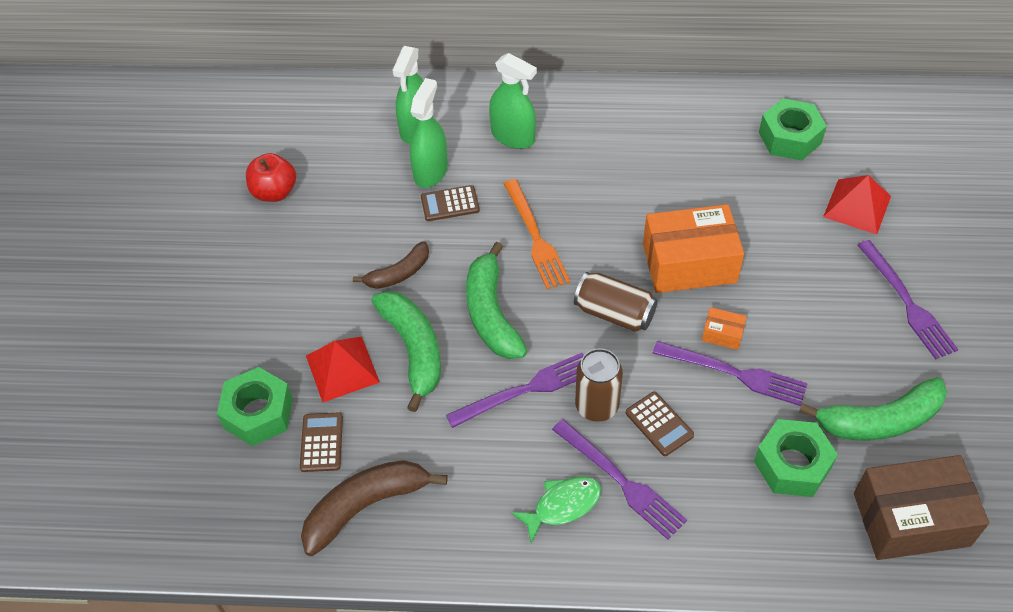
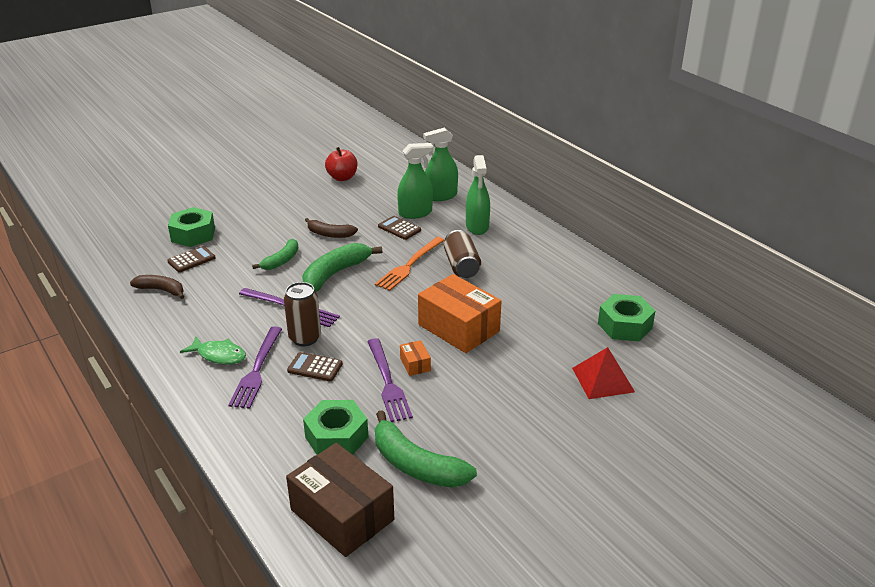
camera: 50 degrees right, 20 degrees down
brown banana [301,460,448,556] -> brown banana [130,275,185,299], size x0.62
red pyramid [306,336,380,402] -> none
green banana [372,291,441,412] -> green banana [252,239,298,270], size x0.62
brown can [574,272,657,332] -> brown can moved to [444,230,481,278]
brown calculator [626,392,694,456] -> brown calculator turned 90 degrees clockwise [287,352,343,381]
purple fork [857,240,959,359] -> none

